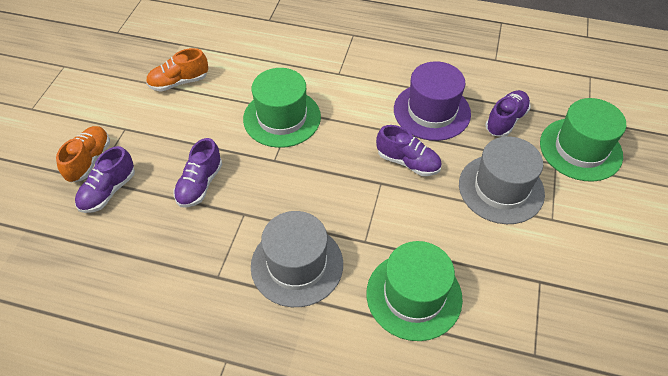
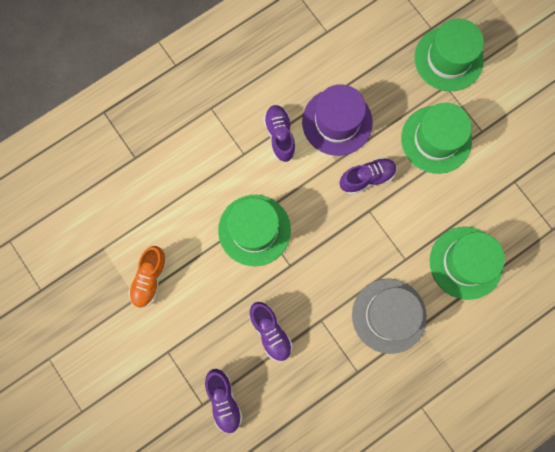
camera: 50 degrees left, 25 degrees up
orange shoe [56,126,110,182] -> none
grey hat [459,136,545,224] -> green hat [401,103,472,174]
purple shoe [485,90,531,137] -> purple shoe moved to [263,105,296,162]

